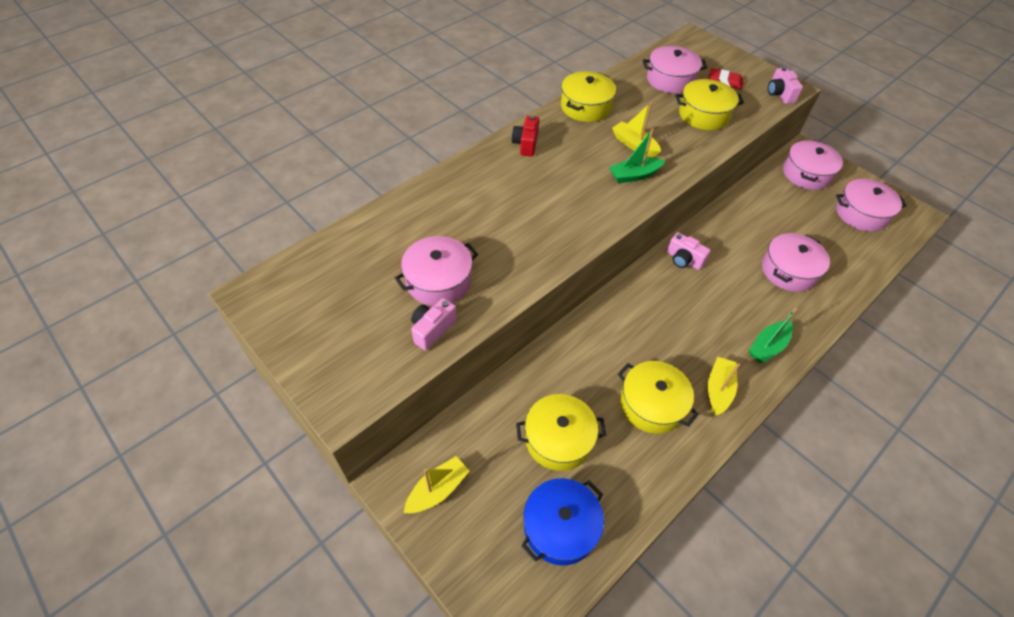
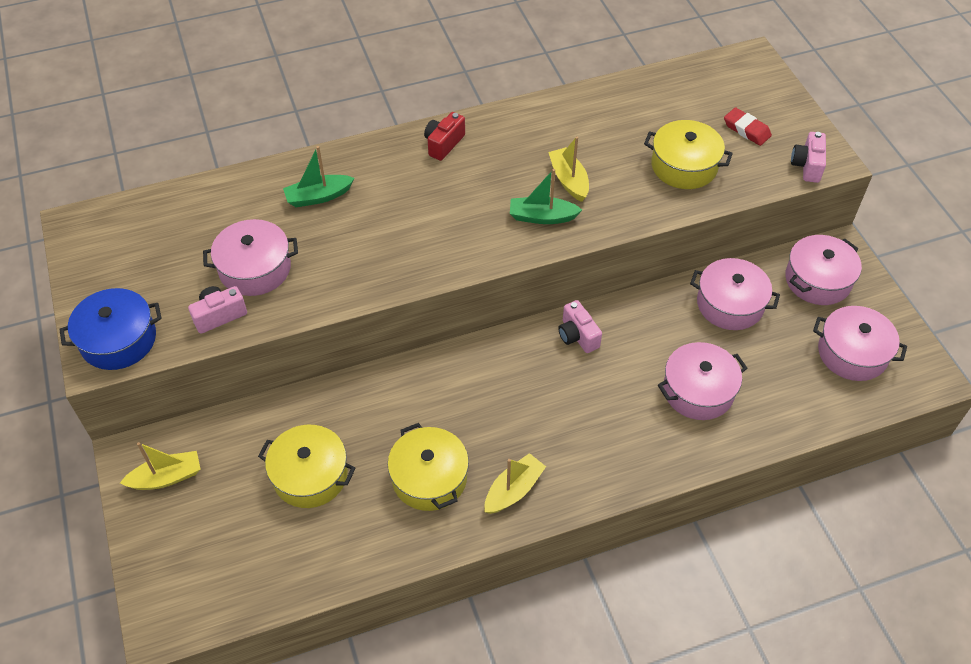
camera: 25 degrees right, 0 degrees up
blue pot [521,478,604,565] -> blue pot moved to [59,288,162,370]
yellow pot [561,71,616,122] -> none
pink pot [643,46,707,94] -> pink pot moved to [690,258,780,330]
green boat [749,308,797,363] -> green boat moved to [283,146,355,207]

